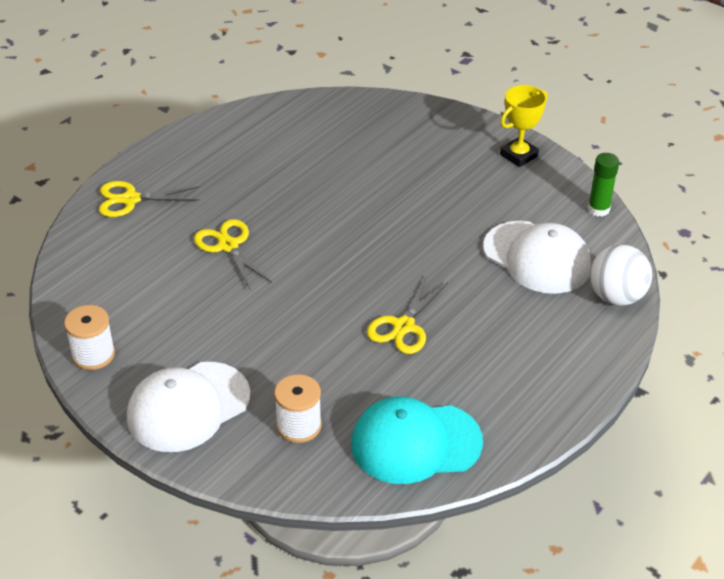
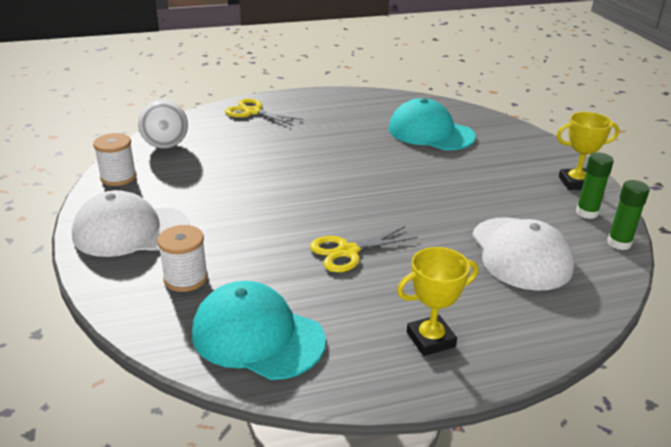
camera: 35 degrees right, 10 degrees down
yellow scissors [194,219,272,289] -> none
white ball [590,245,652,305] -> white ball moved to [138,99,188,148]
none -> turquoise cap [388,98,476,150]
none -> yellow trophy [397,247,478,356]
none -> green glue stick [576,153,614,219]

